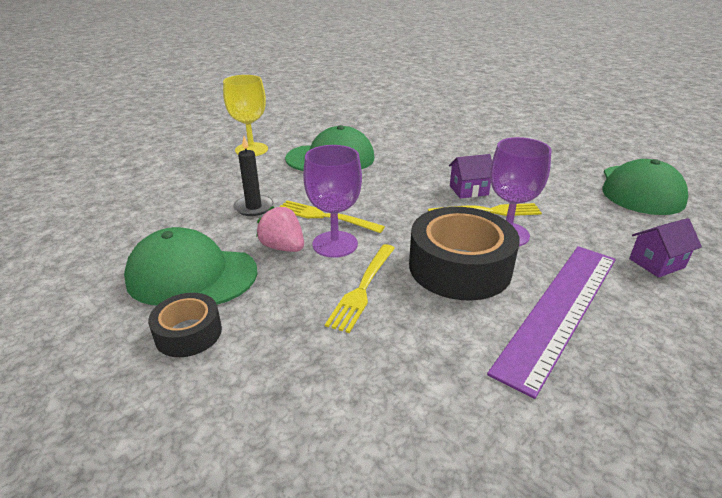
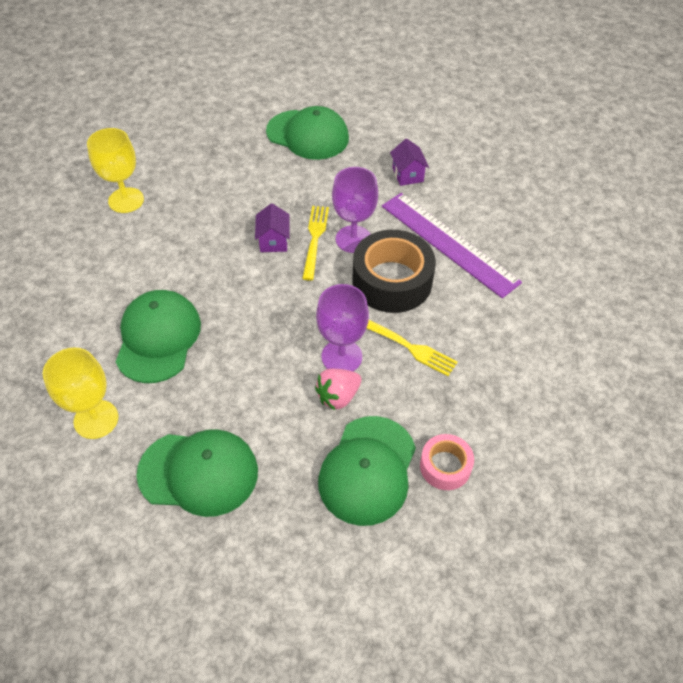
camera: 80 degrees left, 20 degrees up
black tape [148,293,222,357] -> pink tape [420,434,474,490]
black candle [233,136,273,216] -> none
yellow fork [280,200,385,233] -> none
none -> yellow goblet [87,128,144,213]
none -> green cap [136,429,258,517]

